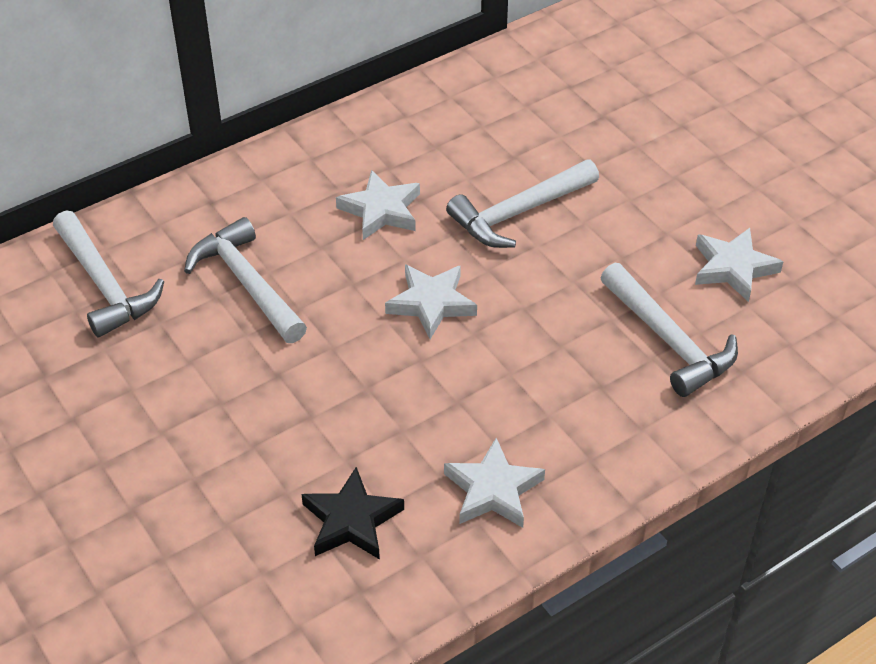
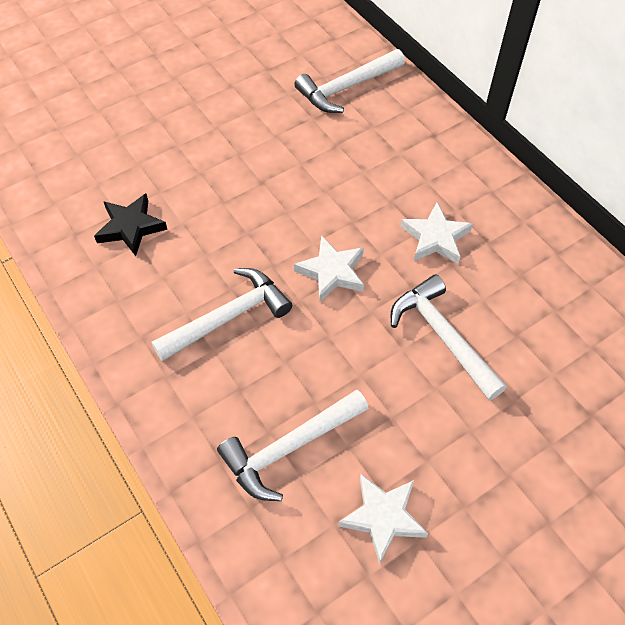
camera: 90 degrees right, 10 degrees up
white hammer [184,217,307,343] -> white hammer moved to [151,268,292,362]
white star [444,438,545,528] -> none

